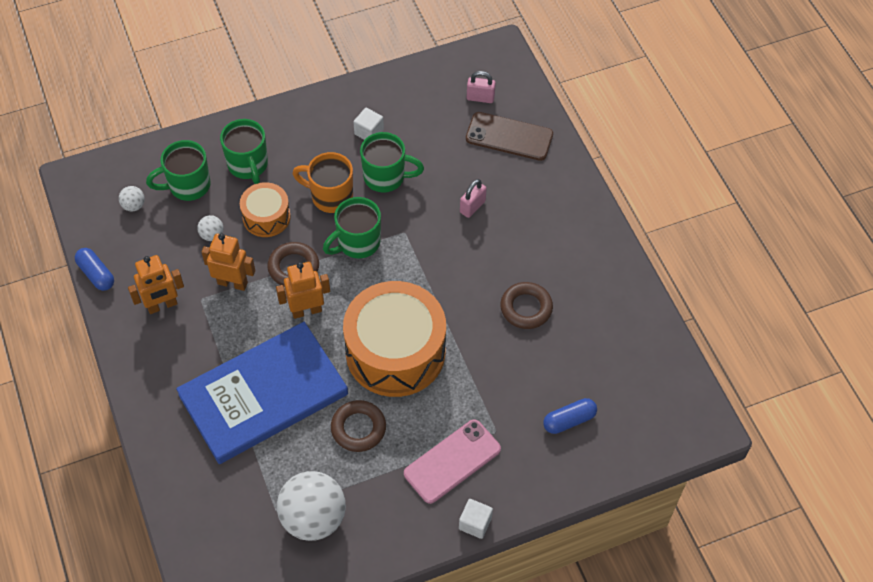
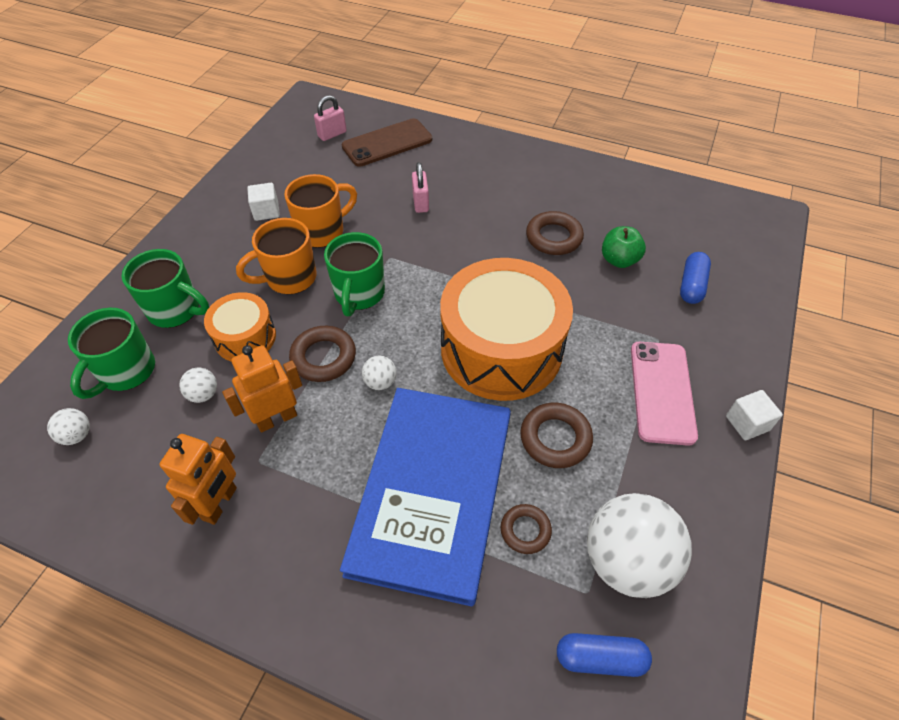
camera: 45 degrees left, 5 degrees down
blue capsule [75,248,114,291] -> blue capsule moved to [557,633,652,677]
orange robot [276,262,330,319] -> white ball [362,356,397,390]
green mug [360,132,424,192] -> orange mug [284,174,357,248]
none -> brown ring [501,504,552,554]
none -> green apple [602,226,646,268]

